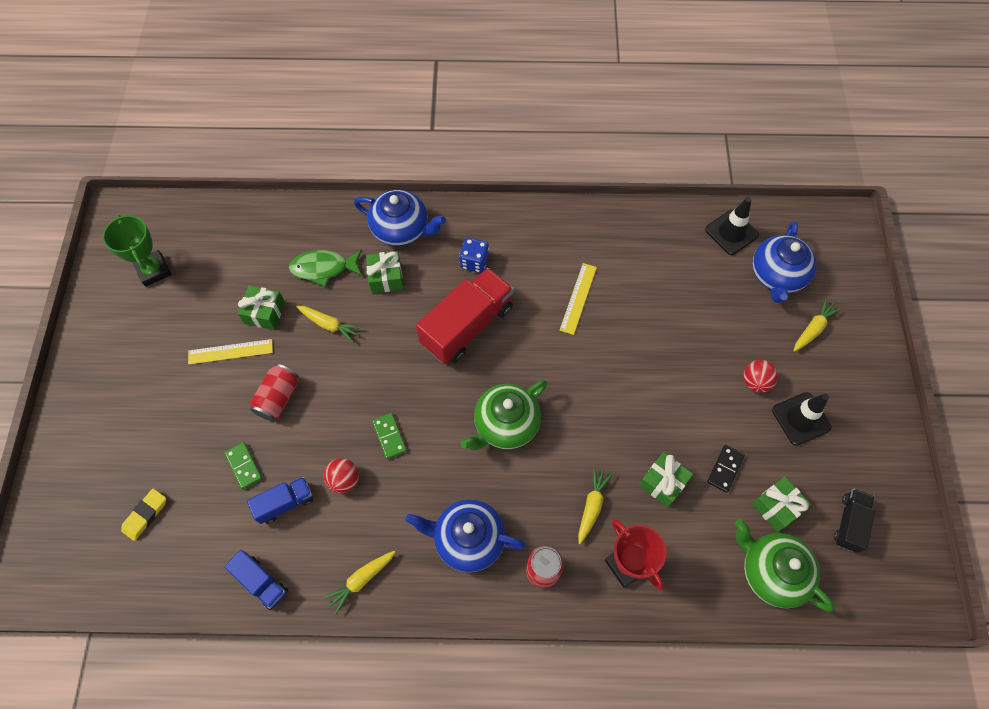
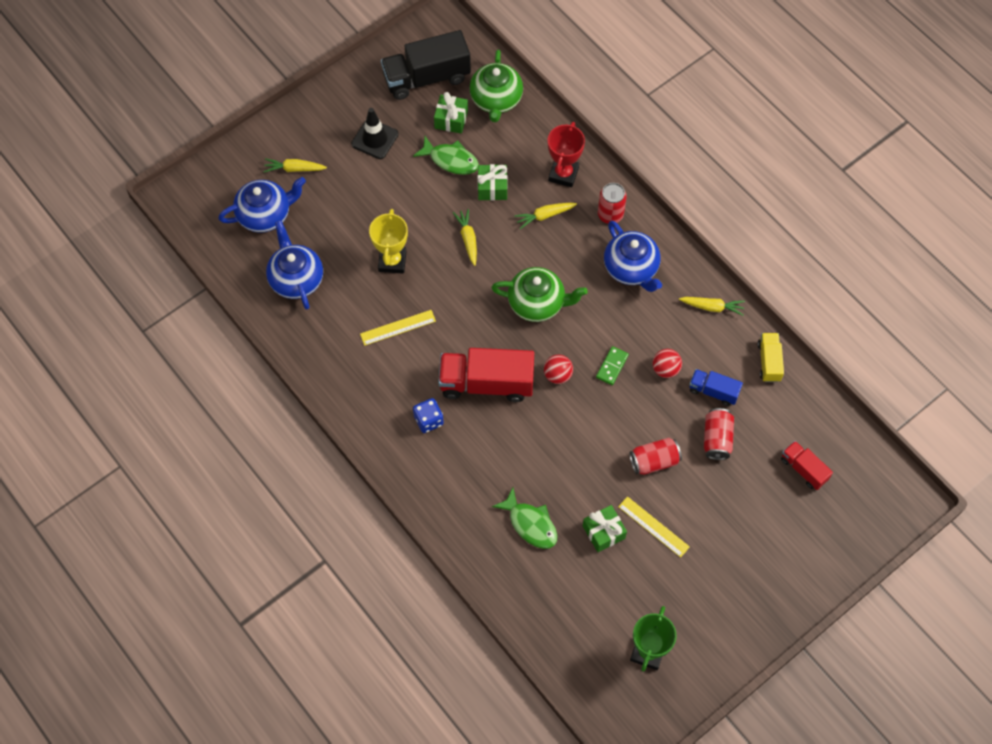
camera: 130 degrees left, 0 degrees up
yellow eraser [121,489,166,541] -> red truck [781,441,833,490]
green domino [224,442,262,489] -> red can [704,408,734,460]
blue truck [224,550,288,610] -> yellow truck [758,333,784,382]
yellow carrot [296,305,362,343] -> yellow carrot moved to [453,209,477,266]
blue teapot [354,190,446,246] -> blue teapot moved to [266,220,323,310]
green gift [366,251,403,293] -> none
black traffic cone [705,197,759,255] -> none
black domino [707,445,745,493] -> green fish [413,136,479,175]
red ball [743,360,778,393] -> red ball moved to [544,355,573,384]
black truck [834,489,875,553] -> black truck [381,30,471,100], size x1.90
none -> yellow trophy [369,209,408,273]

